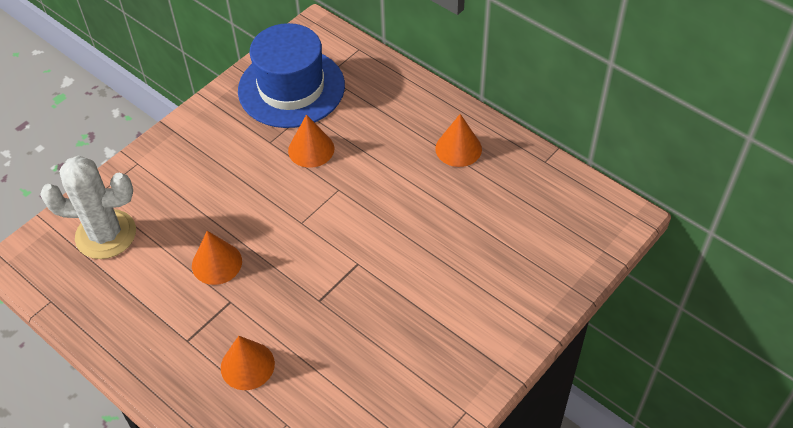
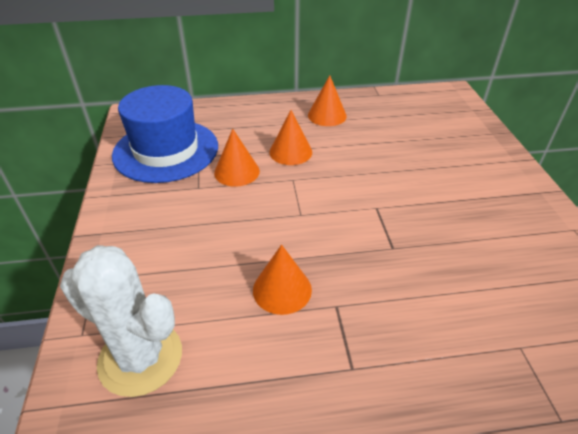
camera: 50 degrees left, 10 degrees down
white cactus [40,156,136,259] -> white cactus turned 75 degrees clockwise [60,245,182,397]
orange cone [221,336,275,390] -> orange cone moved to [269,110,312,165]

